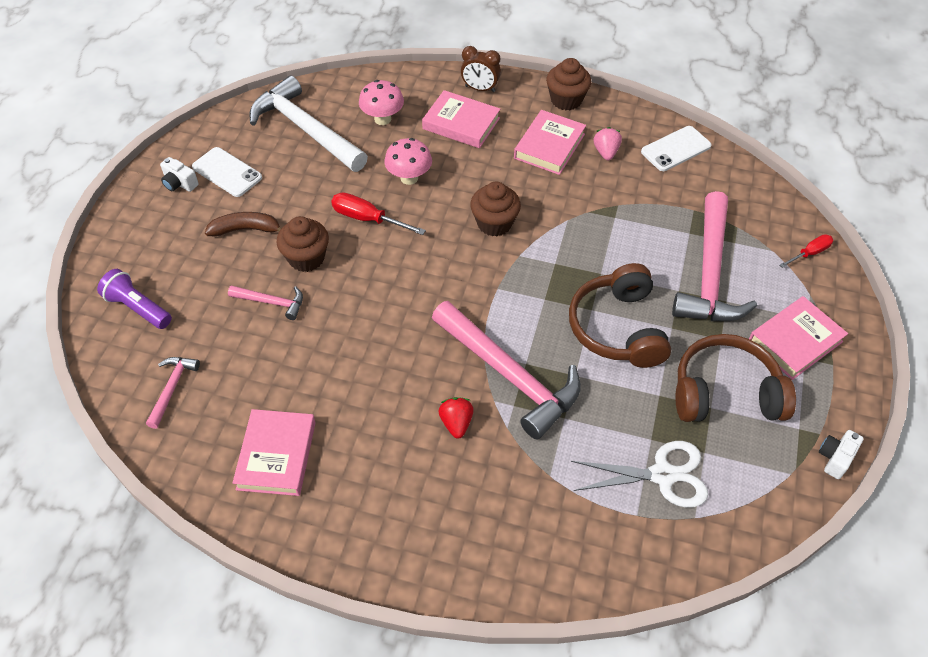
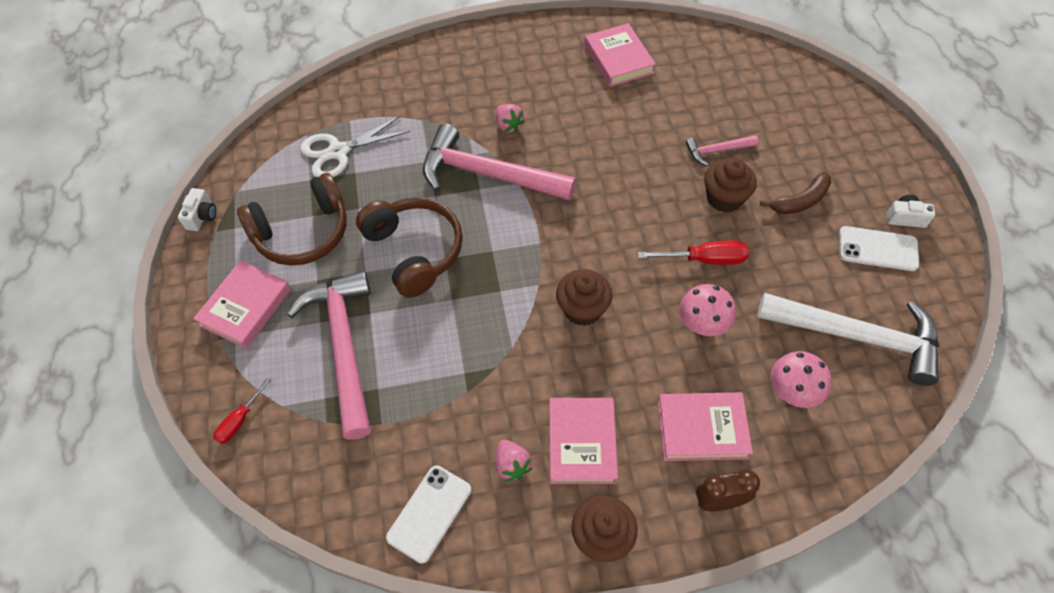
camera: 155 degrees right, 5 degrees up
purple flashlight [97,269,172,329] -> none
pink hammer [146,357,200,429] -> none
red strawberry [439,397,474,439] -> pink strawberry [496,104,525,133]

